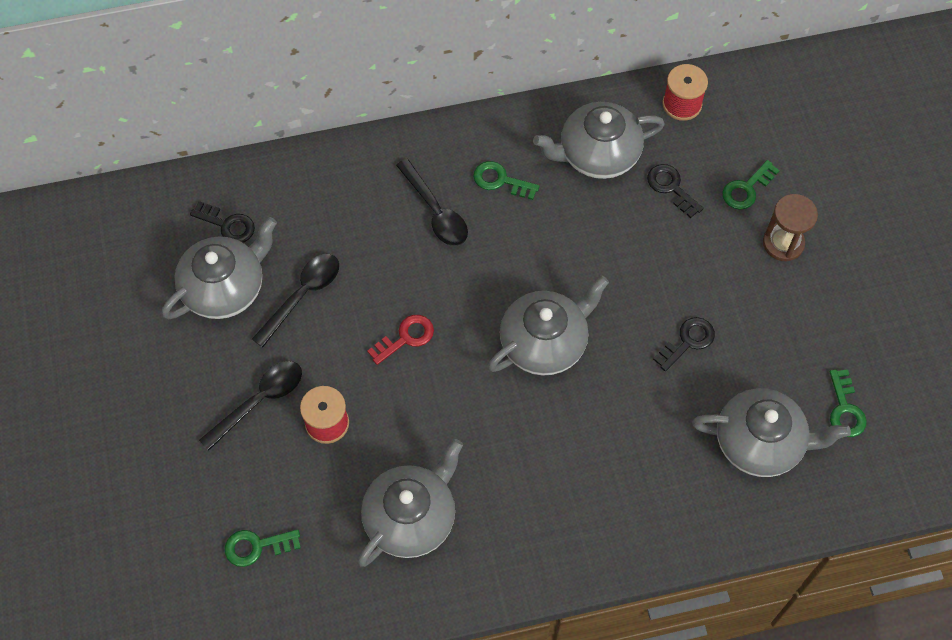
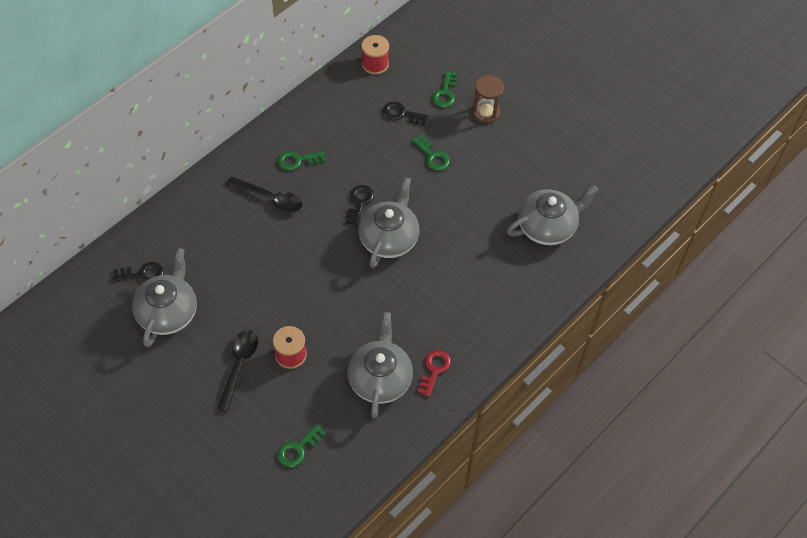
camera: 35 degrees left, 5 degrees down
black spoon [252,254,339,347] -> none
red key [367,315,434,365] -> red key moved to [418,350,451,397]
grey teapot [533,102,665,179] -> none
black key [653,317,715,372] -> black key moved to [346,185,374,226]
green key [830,369,867,437] -> green key moved to [412,135,450,171]

